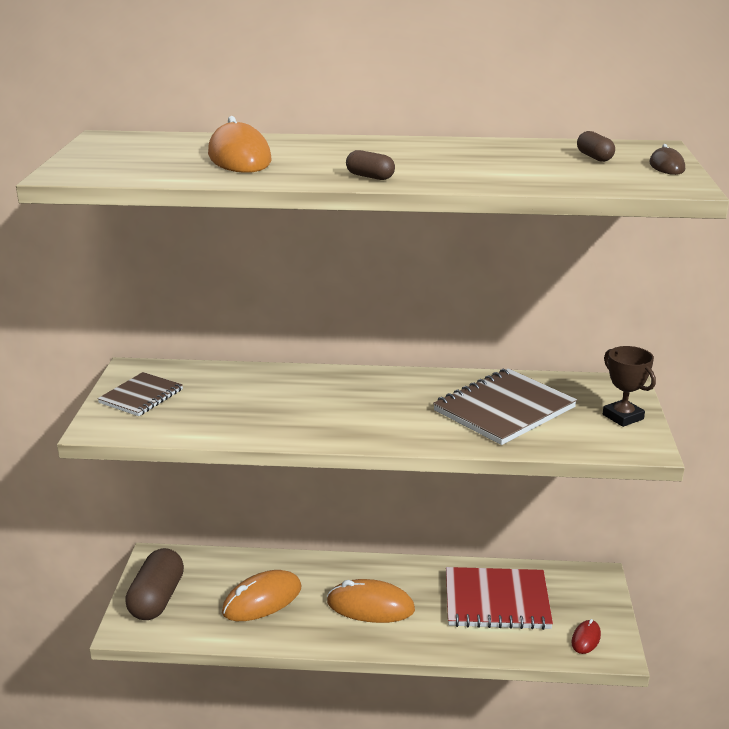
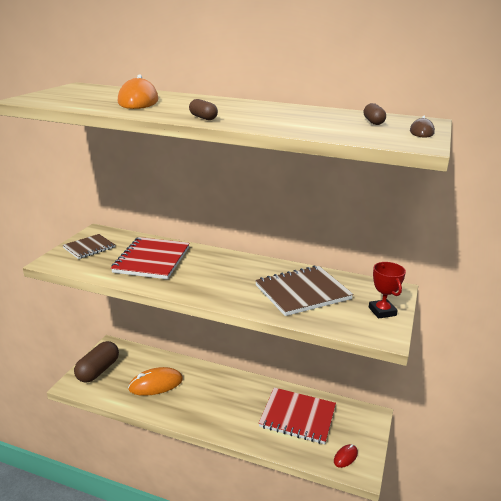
camera: 15 degrees right, 0 degrees up
orange mouse [327,579,415,623] -> none
brown trophy [603,346,656,427] -> red trophy [369,262,406,319]
none -> red notebook [111,237,190,279]

